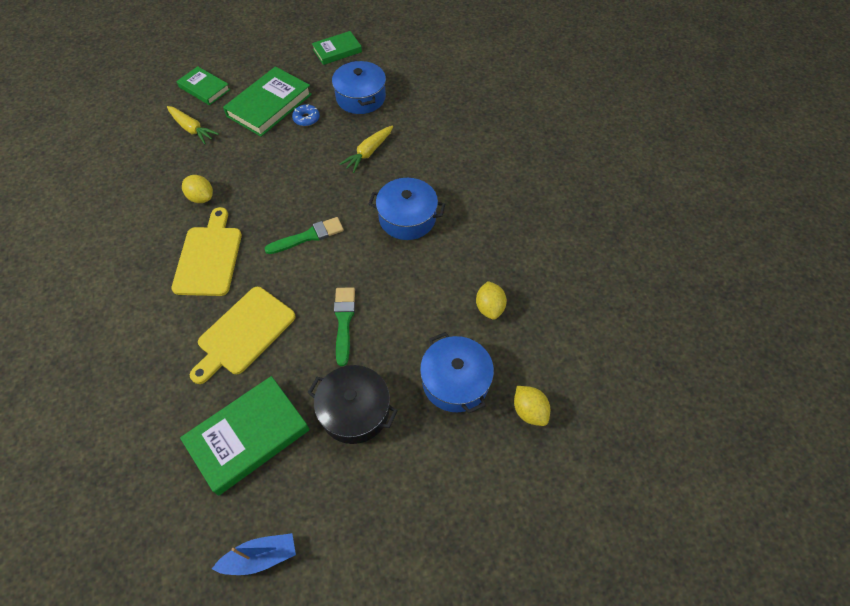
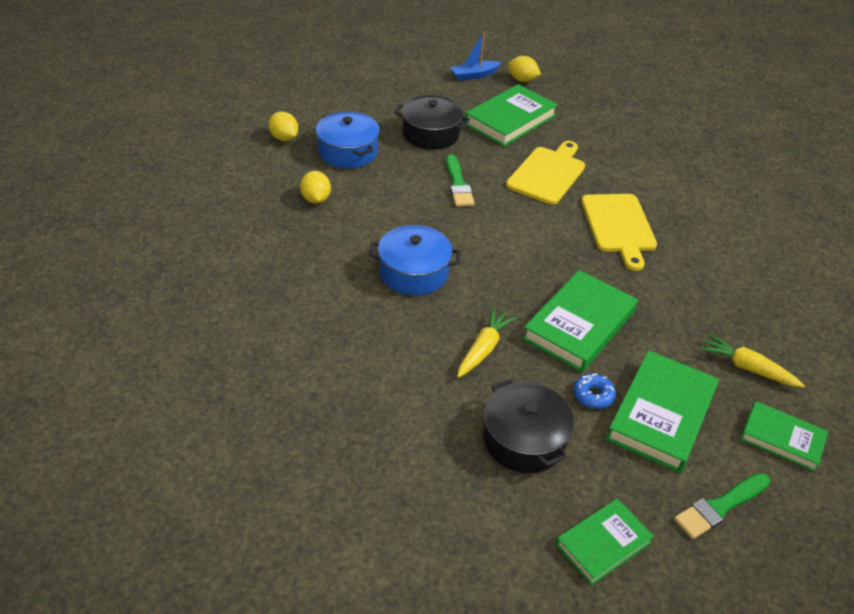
camera: 170 degrees right, 15 degrees down
yellow lemon [182,175,213,203] -> yellow lemon moved to [508,56,541,82]
green brush [264,217,344,254] -> green brush moved to [674,473,770,539]
blue pot [332,60,386,114] -> black pot [483,379,574,473]
none -> green book [522,270,638,372]

